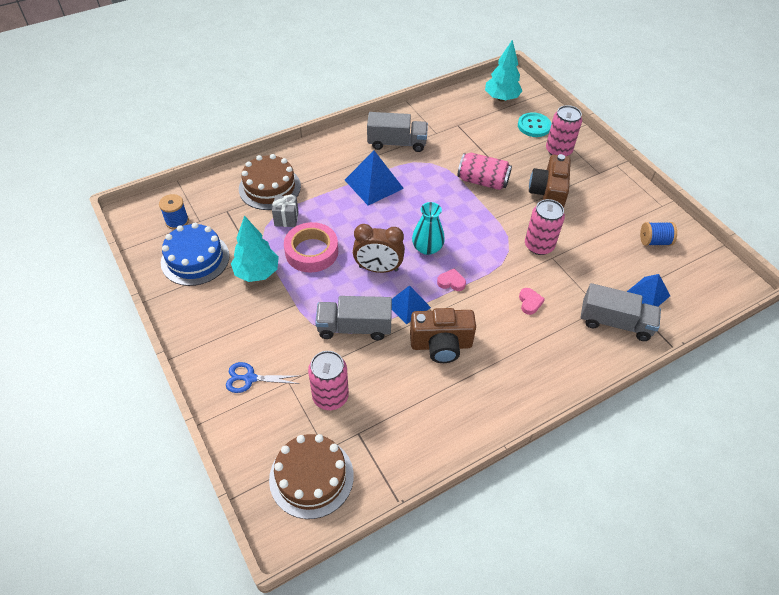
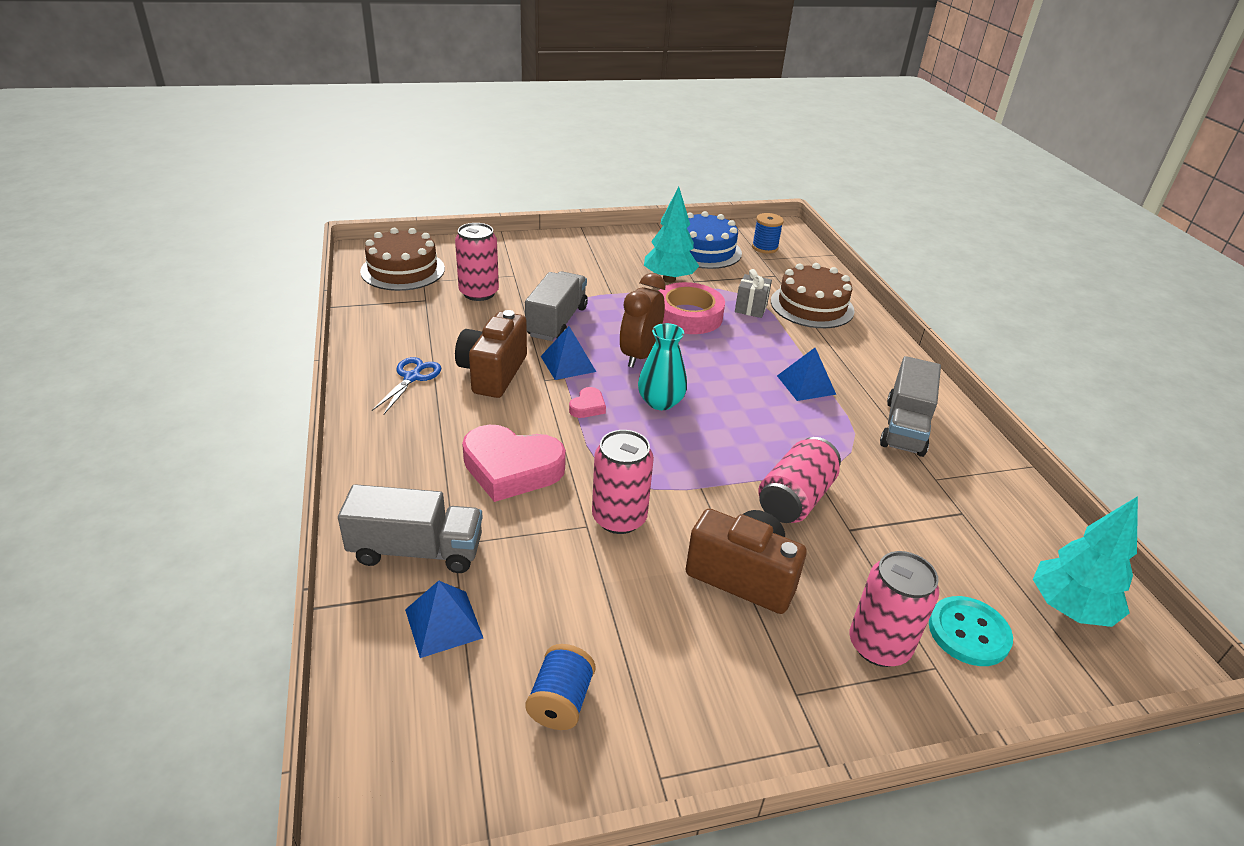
camera: 105 degrees right, 15 degrees down
blue scissors [226,362,300,393] -> blue scissors moved to [372,357,441,414]
blue pyramid [345,151,404,205] -> blue pyramid [777,348,836,401], size x0.65
pink heart [519,288,545,315] -> pink heart [462,425,566,502], size x2.24
grey truck [581,283,661,341] -> grey truck turned 120 degrees counterclockwise [338,484,483,573]

